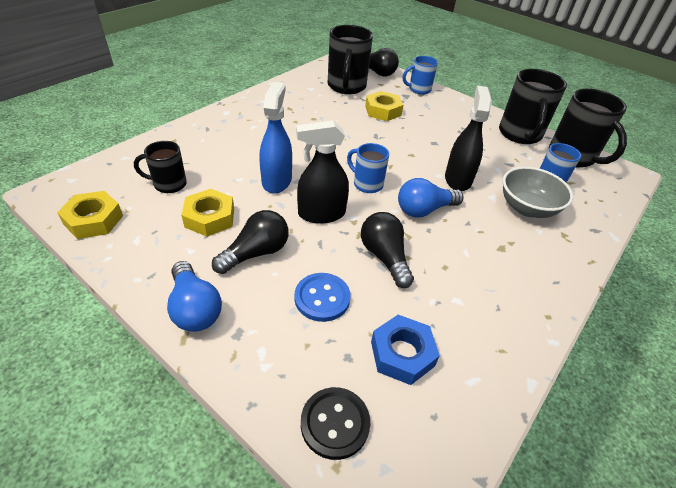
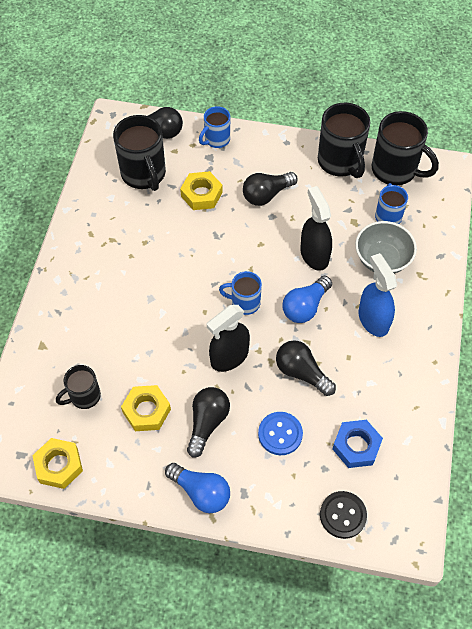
camera: 25 degrees left, 15 degrees up
blue spray bottle [260,82,292,194] -> blue spray bottle moved to [358,253,397,337]
none -> black light bulb [243,172,298,206]

